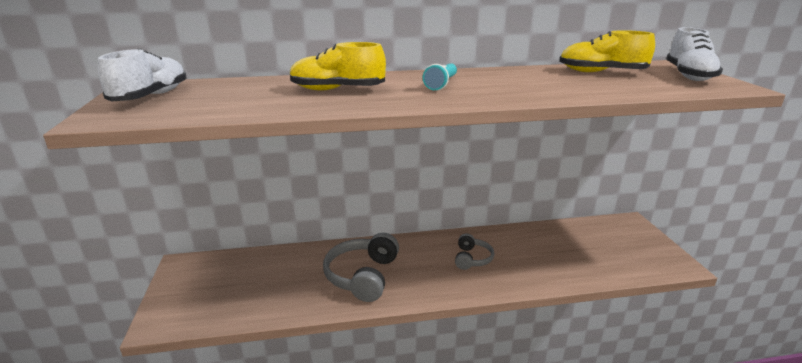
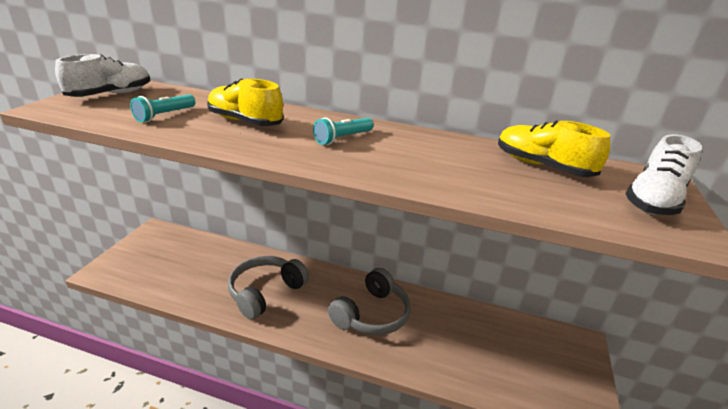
camera: 25 degrees right, 5 degrees up
grey headphones [455,233,494,270] -> grey headphones [328,268,411,335], size x1.74
none -> turquoise flashlight [130,94,195,122]

